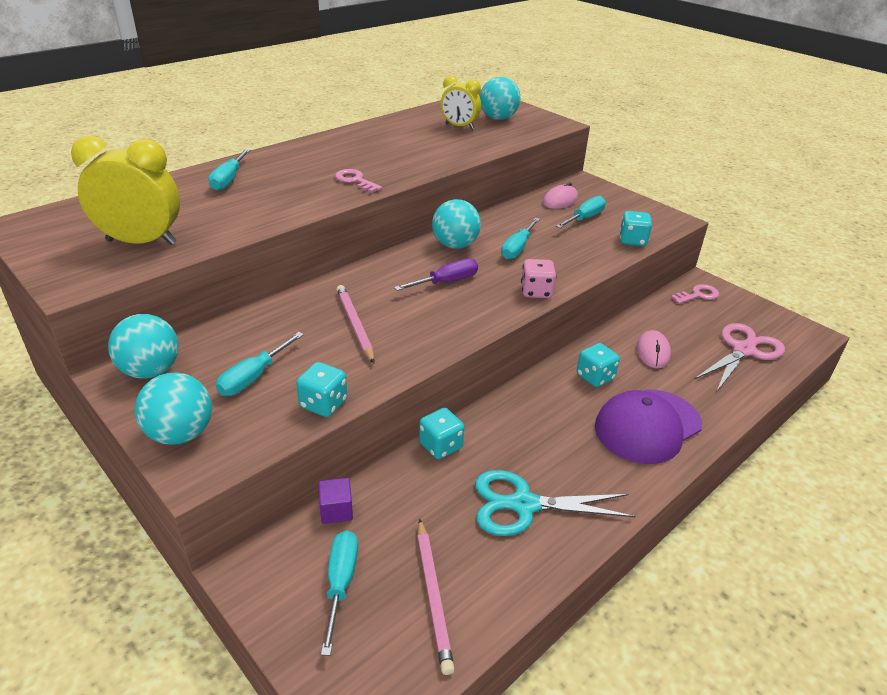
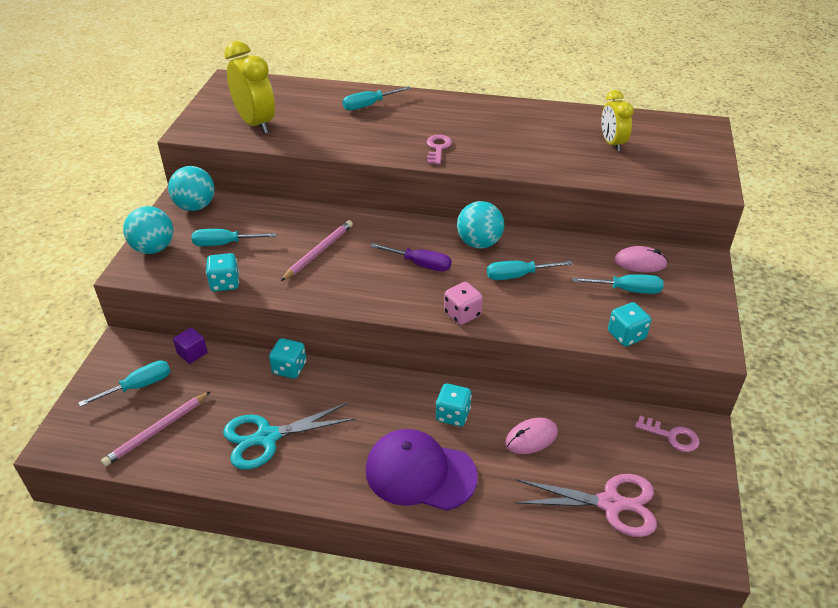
camera: 55 degrees right, 5 degrees up
turquoise scissors [475,470,635,536] -> turquoise scissors turned 75 degrees counterclockwise [223,403,356,469]
turquoise ball [480,77,520,120] -> none

